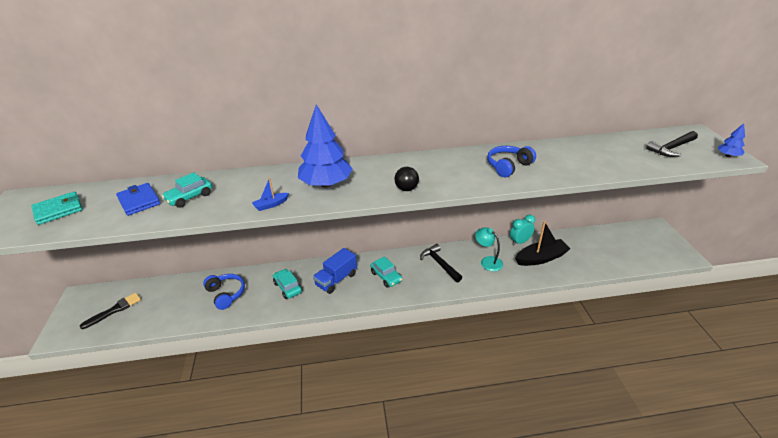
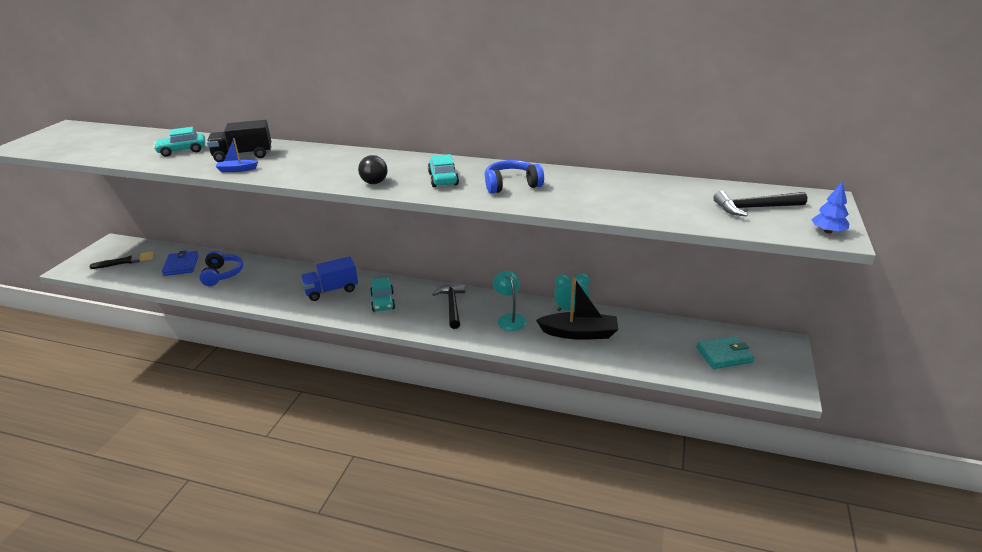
camera: 25 degrees right, 5 degrees down
turquoise wallet [31,191,83,225] -> turquoise wallet moved to [696,336,754,369]
blue wallet [116,183,160,216] -> blue wallet moved to [162,250,199,276]
turquoise car [273,269,302,299] -> turquoise car moved to [428,154,459,187]
blue tree [298,104,353,187] -> none
none -> black truck [207,120,271,162]

